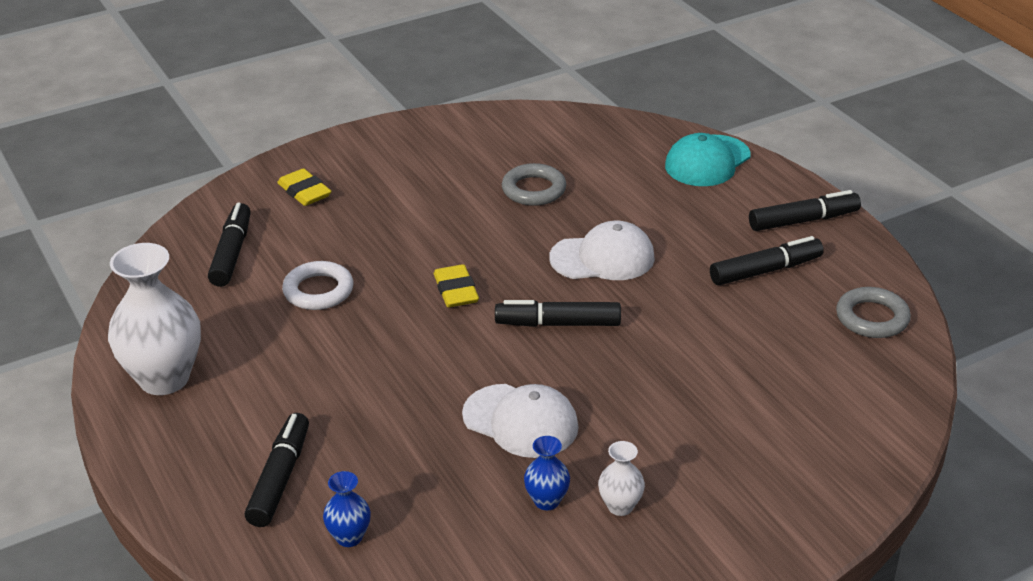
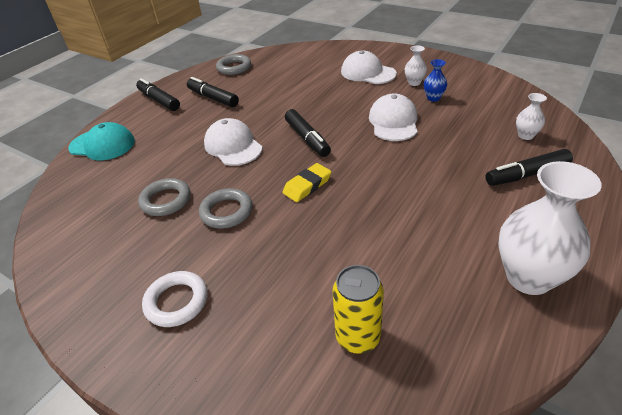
camera: 115 degrees left, 5 degrees up
black marker [208,203,251,287] -> yellow can [333,265,384,354]
yellow eraser [277,168,332,206] -> none
white ring [282,261,354,310] -> white ring moved to [142,271,207,327]
blue vase [323,471,371,547] -> white vase [516,93,547,140]
none -> grey ring [199,188,253,229]
none -> white cap [341,51,397,84]

